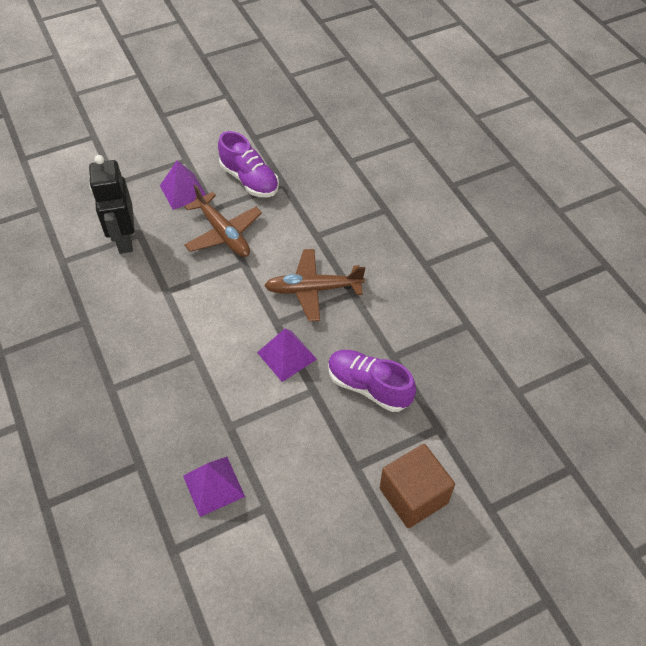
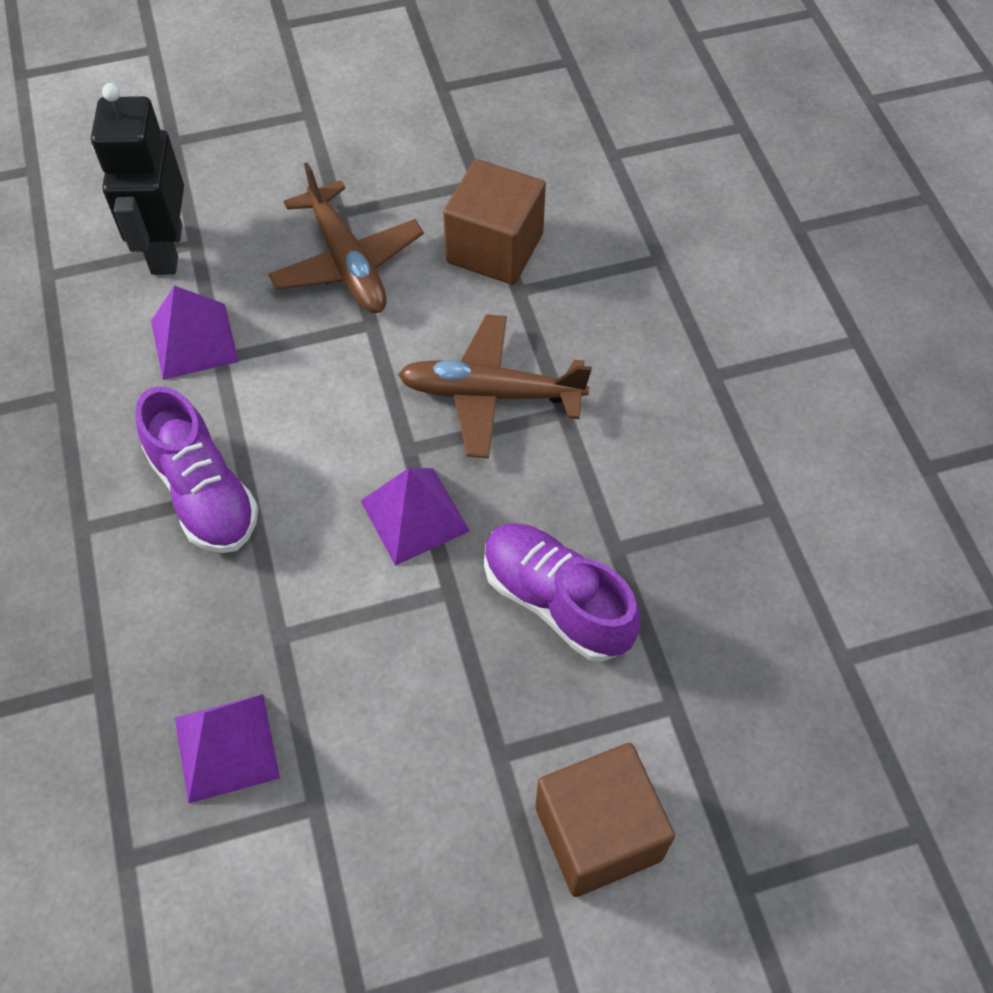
camera: 10 degrees right, 5 degrees up
purple pyramid [160,160,206,210] -> purple pyramid moved to [151,285,239,380]
purple shoe [218,131,279,197] -> purple shoe moved to [135,386,258,553]
none -> brown cube [443,159,546,285]

